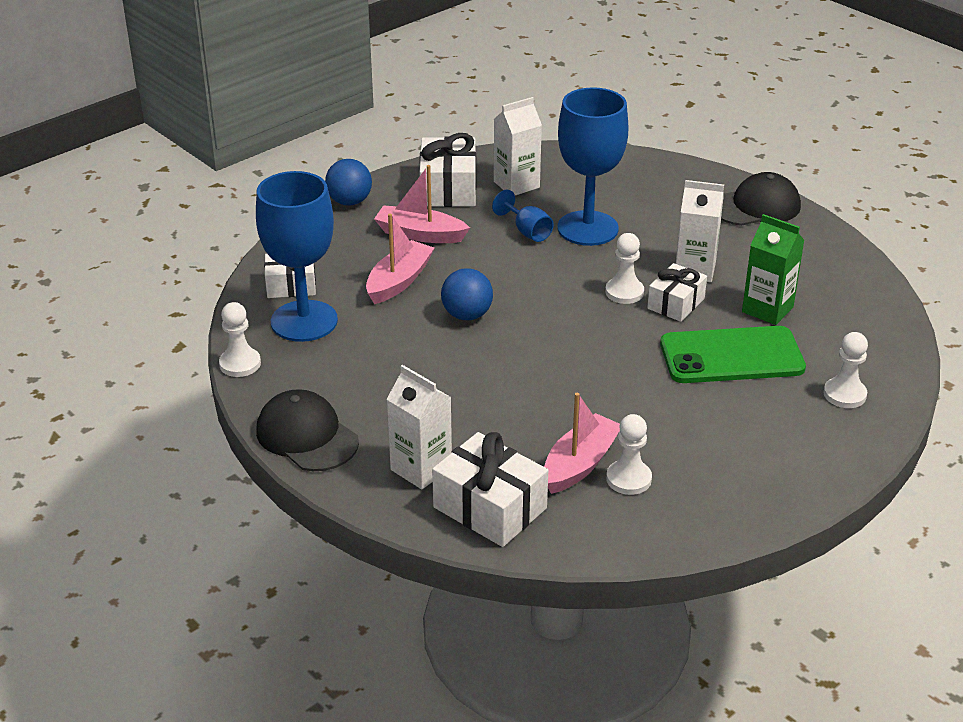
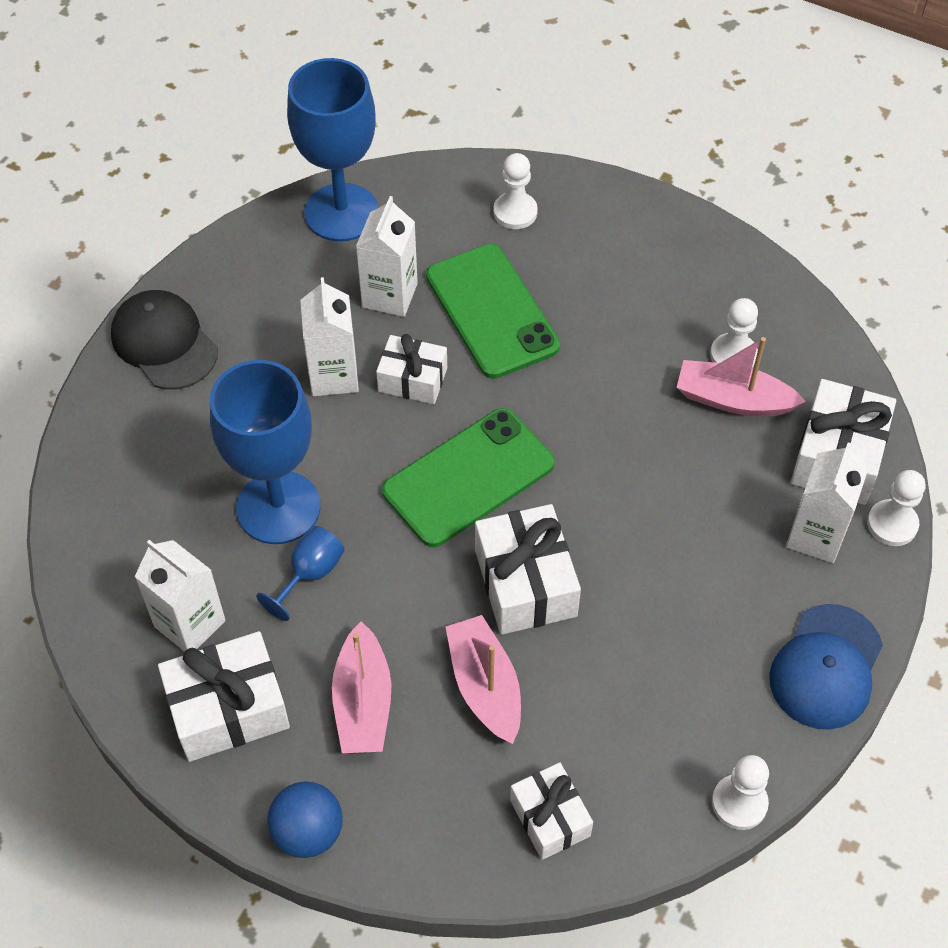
camera: 110 degrees left, 20 degrees up
blue goblet [256,171,338,342] -> blue goblet moved to [287,58,379,241]
black cap [256,389,359,471] -> blue cap [769,604,883,730]
pink boat [366,214,434,304] -> pink boat turned 60 degrees clockwise [446,615,521,744]
blue ball [441,268,493,320] -> white gift [475,504,581,635]
white pawn [605,233,644,304] -> white pawn moved to [867,470,926,546]
green carton [742,214,805,325] -> white carton [356,196,418,317]
none -> green phone [382,408,555,547]

